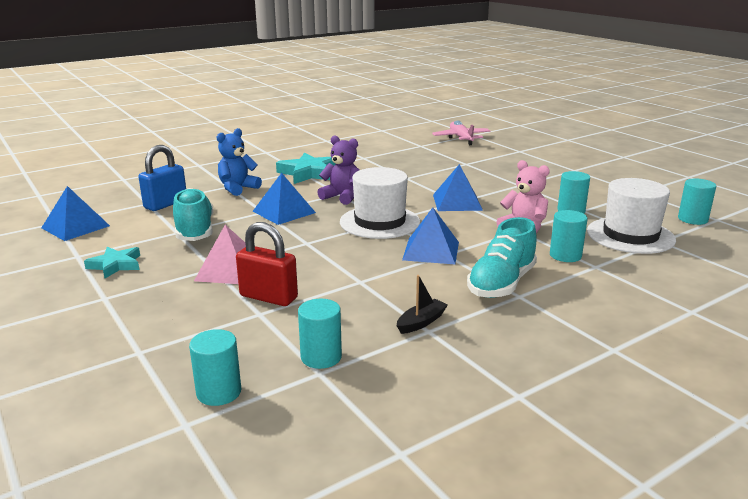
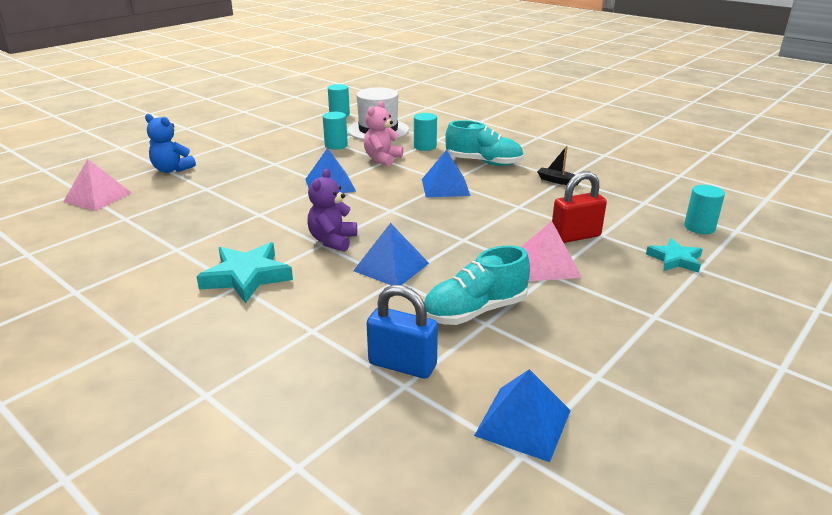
camera: 105 degrees left, 5 degrees up
turquoise star [84,247,140,278] -> turquoise star moved to [646,238,703,273]
blue teddy bear [217,128,262,196] -> blue teddy bear moved to [145,114,196,173]
red padlock [236,222,298,306] -> red padlock turned 60 degrees clockwise [552,171,607,243]
turquoise cylinder [298,299,342,369] -> none
white hat [340,167,420,239] -> none
pink plane [432,120,490,145] -> pink pyramid [63,159,131,211]

